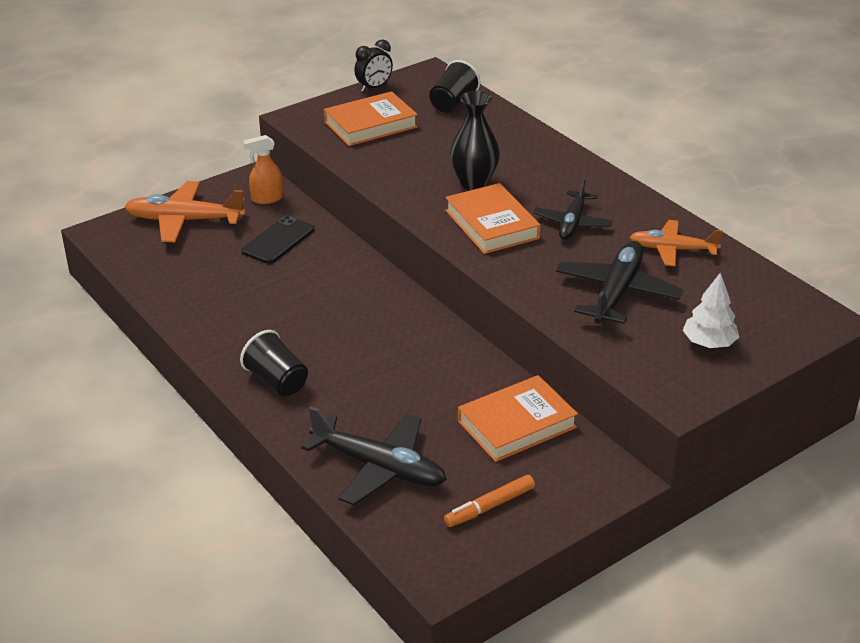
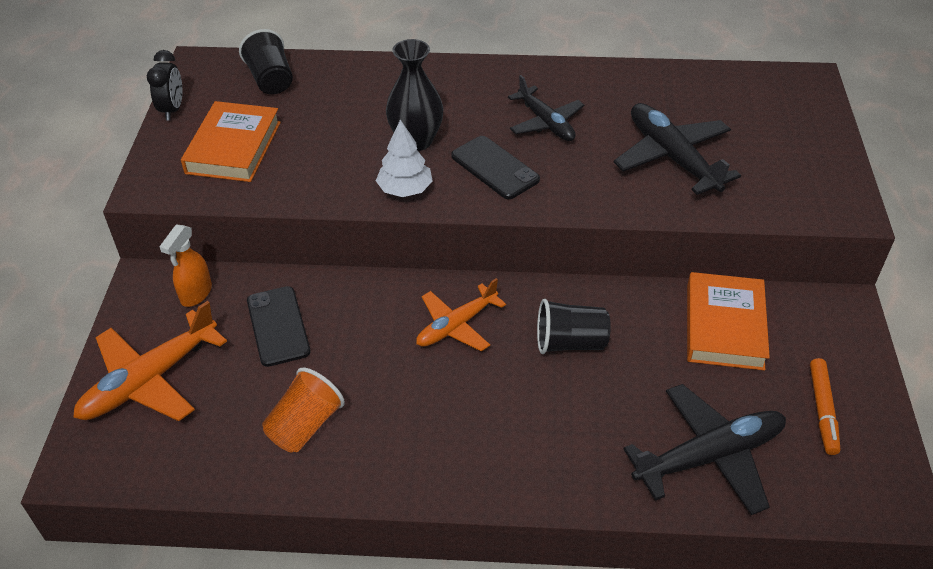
camera: 50 degrees left, 10 degrees up
black cup [240,330,308,396] -> black cup moved to [537,299,611,354]
orange book [445,183,541,254] -> black phone [451,136,540,199]
orange plane [629,220,723,266] -> orange plane moved to [416,278,506,351]
white tree [683,272,739,348] -> white tree moved to [376,120,433,197]
none -> orange cup [262,368,345,452]

